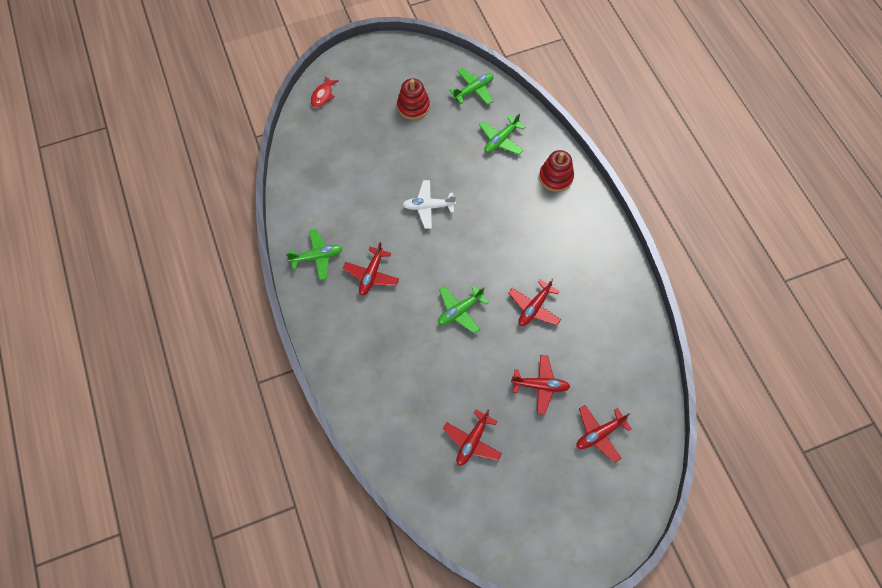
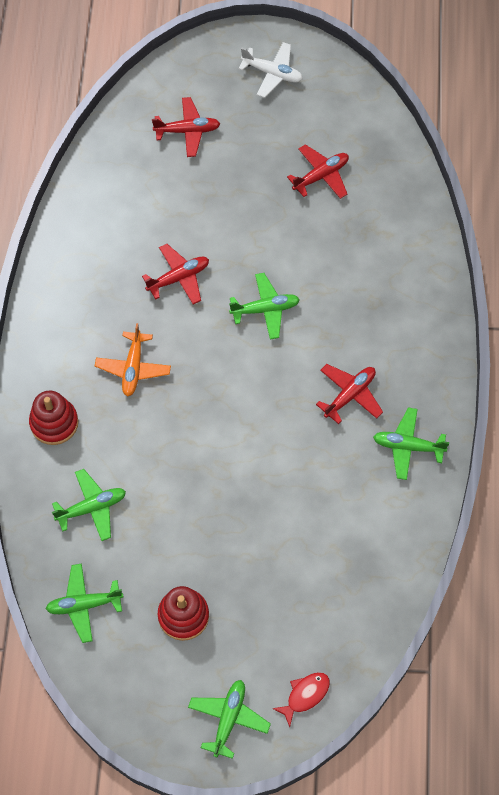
camera: 155 degrees left, 0 degrees up
white plane [402,180,456,229] -> white plane moved to [239,42,303,98]
red plane [511,355,570,415] -> none
none -> orange plane [95,323,171,397]
none -> green plane [188,680,271,759]

